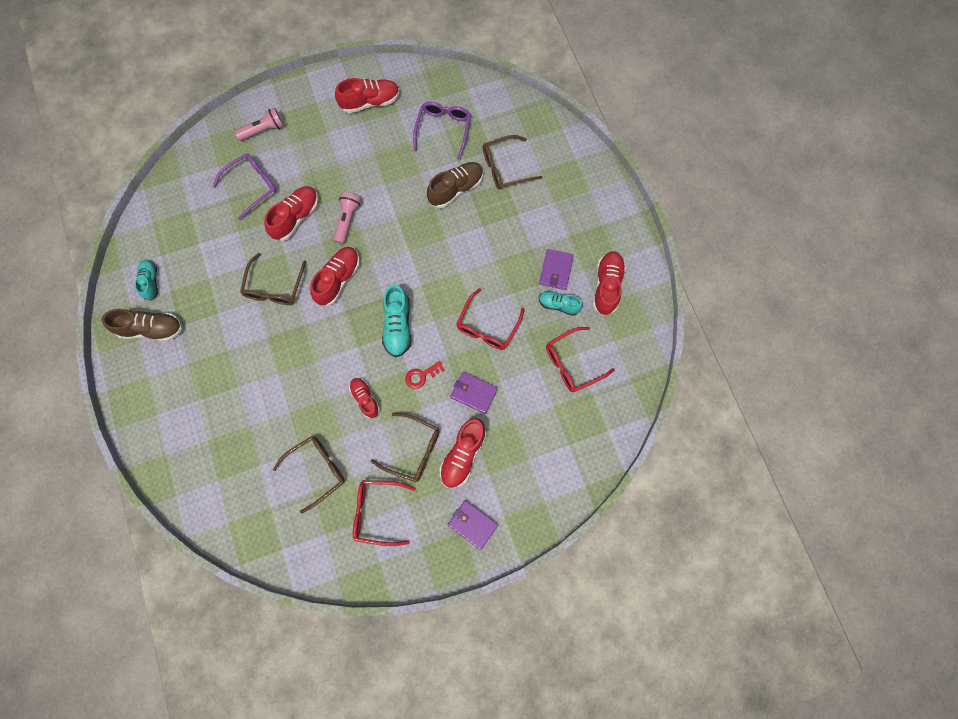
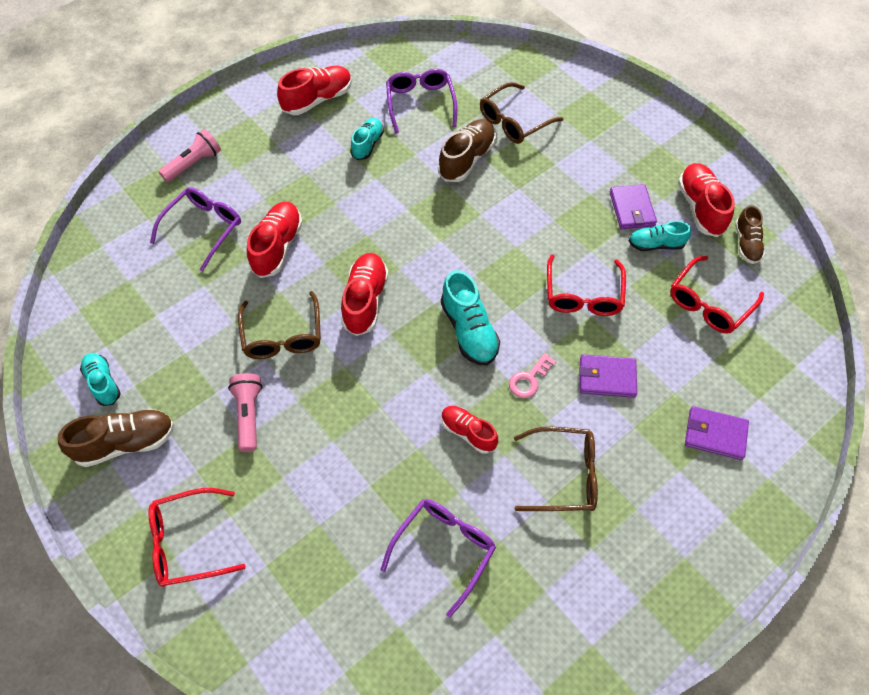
camera: 20 degrees left, 15 degrees down
brown glasses [273,436,345,514] -> purple glasses [381,499,496,618]
pink flashlight [334,193,361,244] -> pink flashlight moved to [228,373,263,452]
red glasses [353,480,416,546] -> red glasses moved to [148,488,246,587]
red key [405,361,445,389] -> pink key [509,353,556,398]
red shoe [440,418,487,488] -> none
purple wallet [448,500,498,550] -> purple wallet moved to [685,406,749,460]
none -> turquoise shoe [351,118,384,160]
none -> brown shoe [735,205,765,264]

